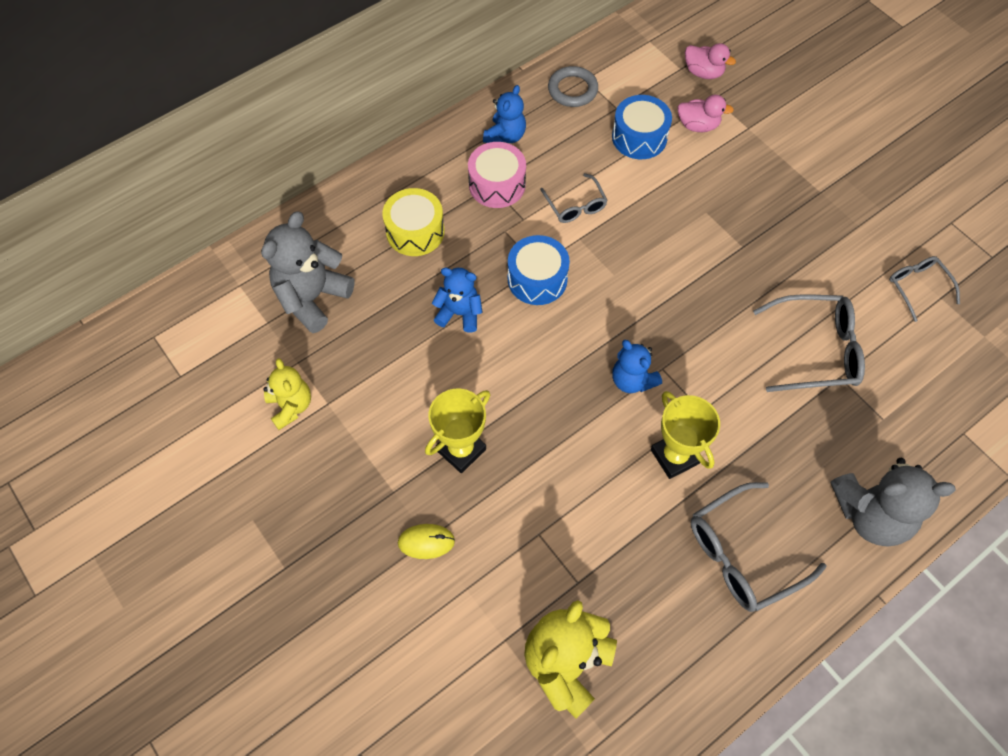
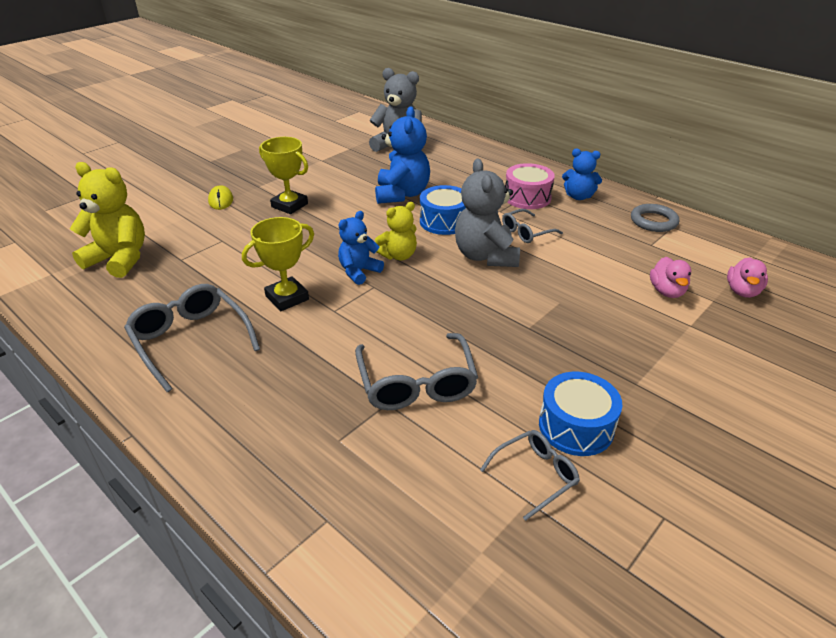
camera: 80 degrees right, 25 degrees down
yellow teddy bear [263,358,311,430] -> yellow teddy bear moved to [375,202,417,260]
yellow drum [382,188,445,256] -> none
blue teddy bear [432,268,483,333] -> blue teddy bear [375,106,430,204], size x1.62
blue drum [612,95,672,159] -> blue drum moved to [539,372,622,456]
grey teddy bear [831,458,956,547] -> grey teddy bear moved to [455,159,520,267]

